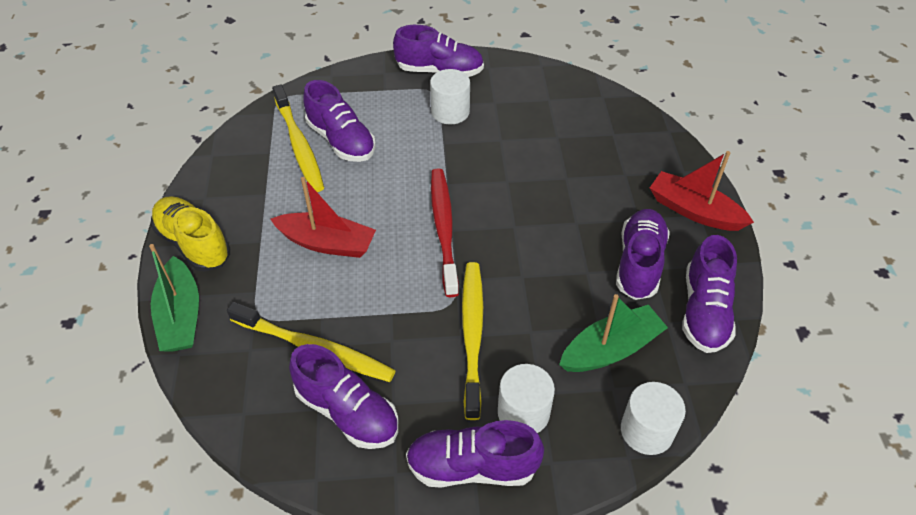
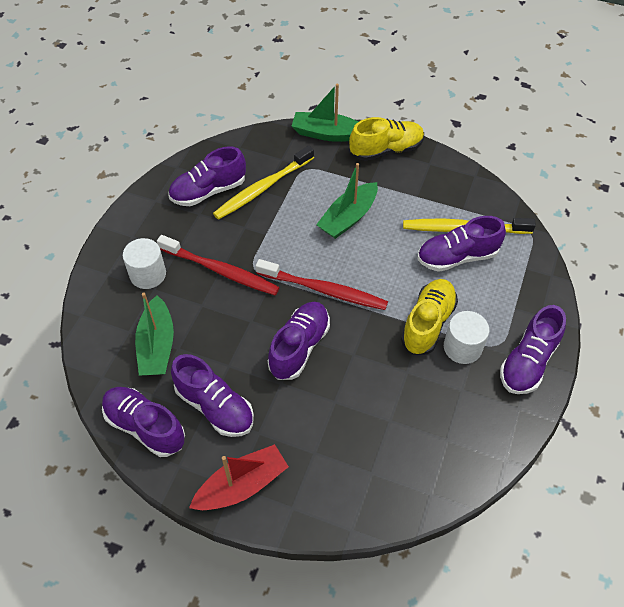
camera: 115 degrees right, 5 degrees up
red boat [271,177,376,258] -> green boat [316,163,378,239]
purple shoe [406,420,544,488] -> purple shoe moved to [268,302,330,380]
yellow toothbrush [462,262,483,420] -> red toothbrush [157,235,280,295]
white cylinder [621,382,686,455] -> none
none -> yellow shoe [401,279,458,355]

